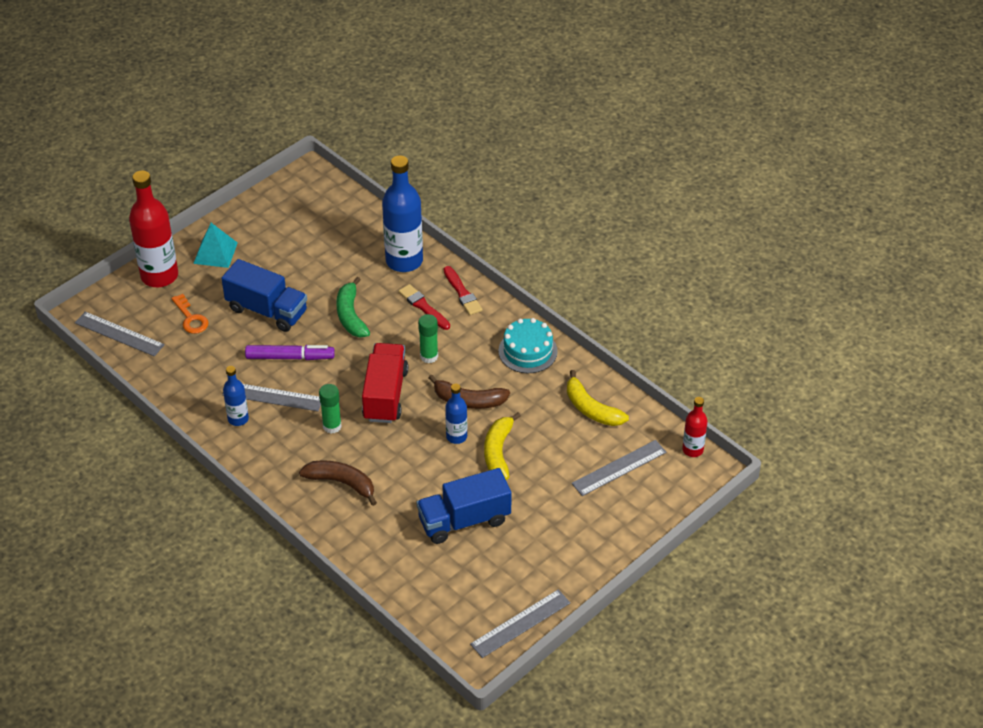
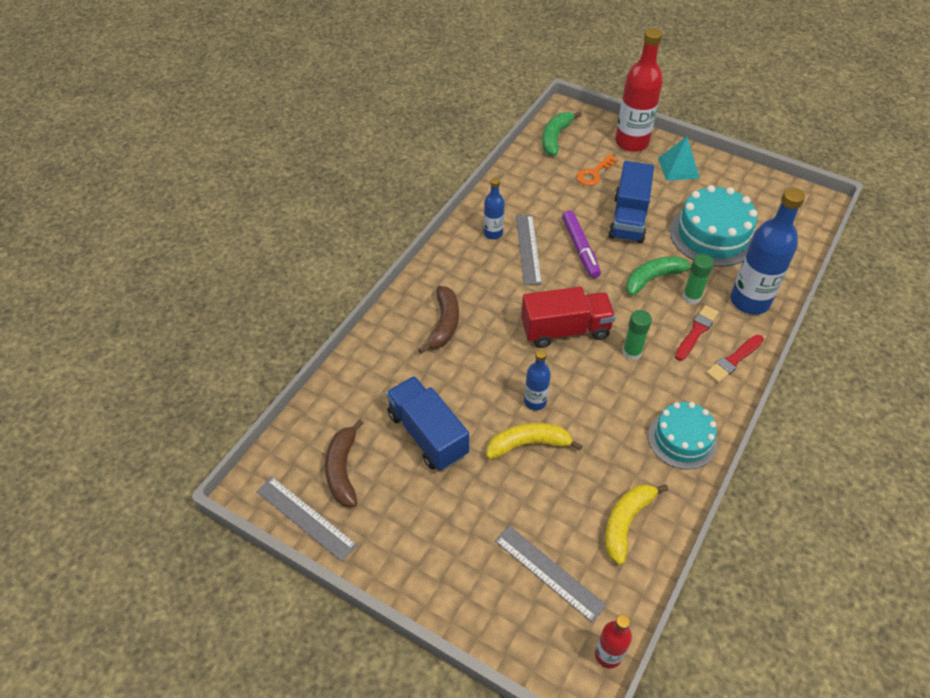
camera: 75 degrees right, 5 degrees up
grey ruler [75,312,165,356] -> green banana [542,112,582,156]
green glue stick [319,384,342,434] -> green glue stick moved to [683,254,714,304]
brown banana [428,374,510,409] -> brown banana moved to [325,419,363,507]
none -> turquoise cake [670,185,757,267]

